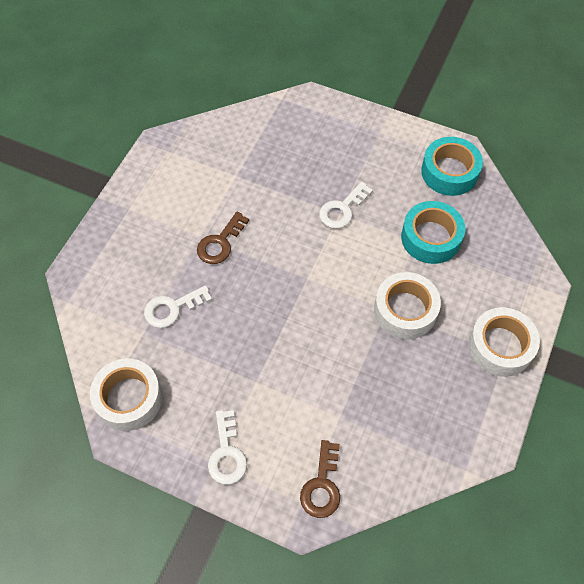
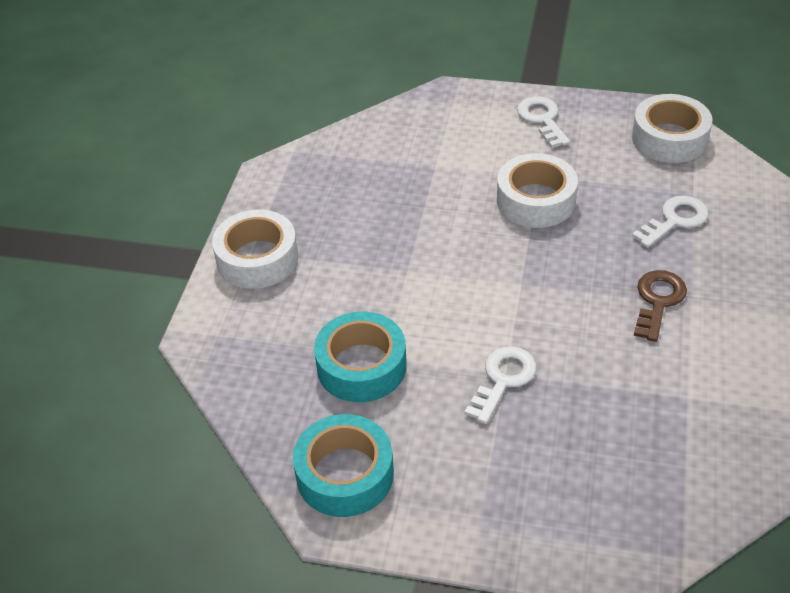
camera: 170 degrees right, 15 degrees down
brown key [300,440,340,518] -> none
white tape [374,272,441,339] -> white tape moved to [497,153,578,228]

